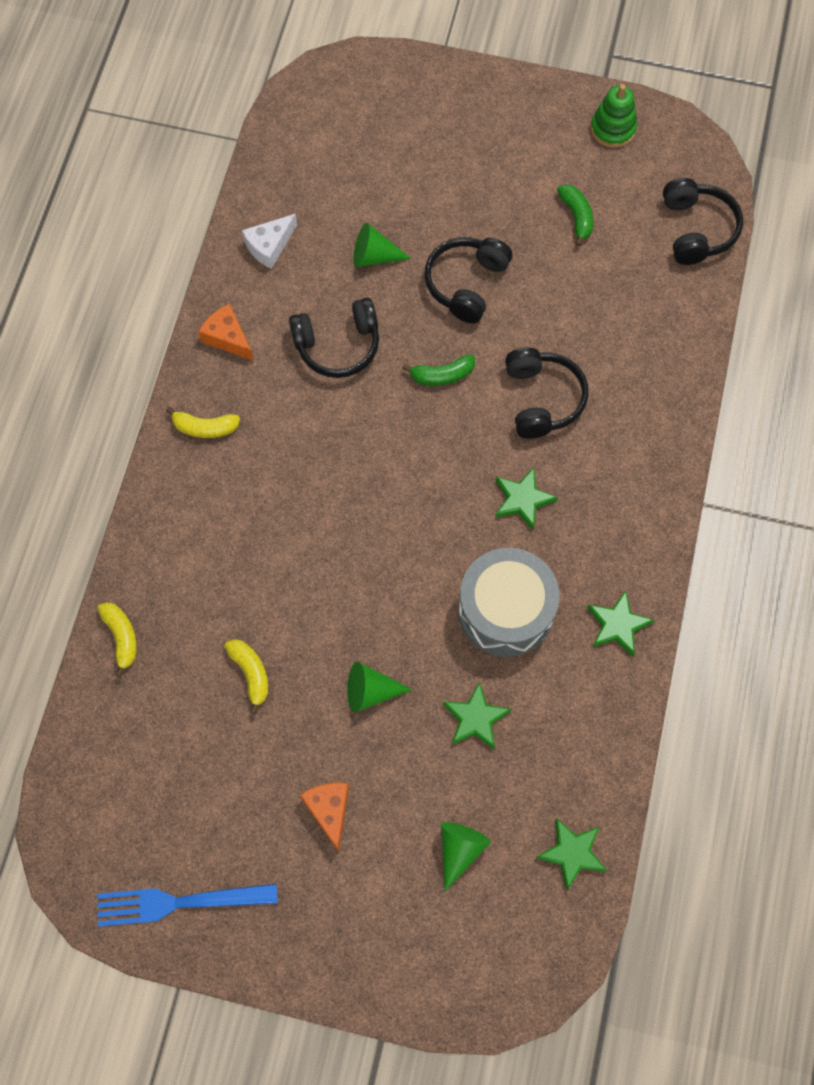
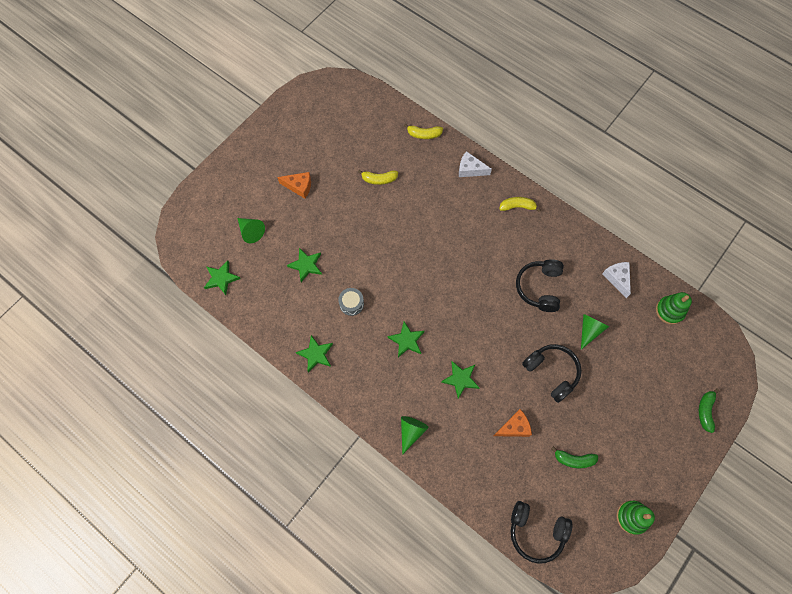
camera: 115 degrees right, 0 degrees up
blue fork [97,883,278,927] -> none
yellow banana [166,407,240,438] -> yellow banana turned 60 degrees clockwise [499,197,541,212]
orange cheese [198,304,254,361] -> orange cheese moved to [493,409,532,437]
green cone [347,662,412,712] -> green cone moved to [401,416,429,455]
green banana [402,354,475,386] -> green banana moved to [699,388,719,433]
grey drum [458,548,559,657] -> grey drum [338,288,364,316], size x0.46
black headphones [505,348,589,439] -> green star [441,361,480,399]
none -> white cheese [459,151,492,177]
none -> green stacking toy [656,292,692,324]

